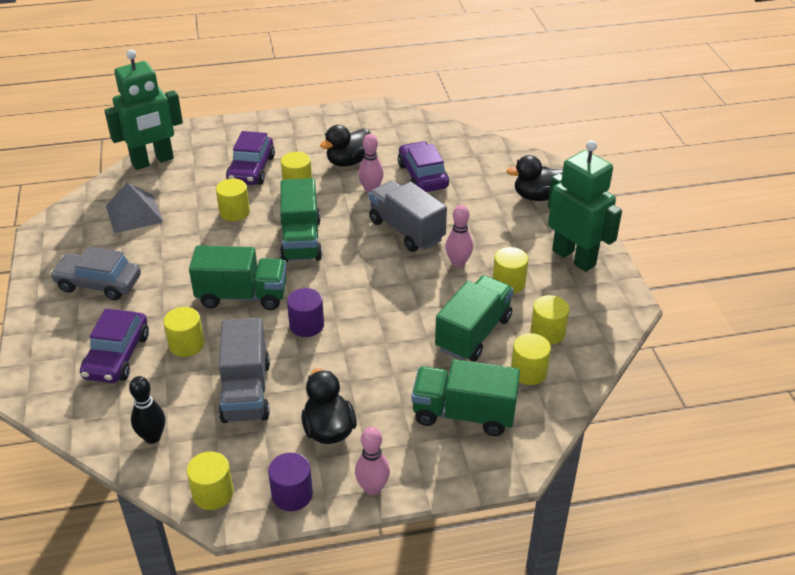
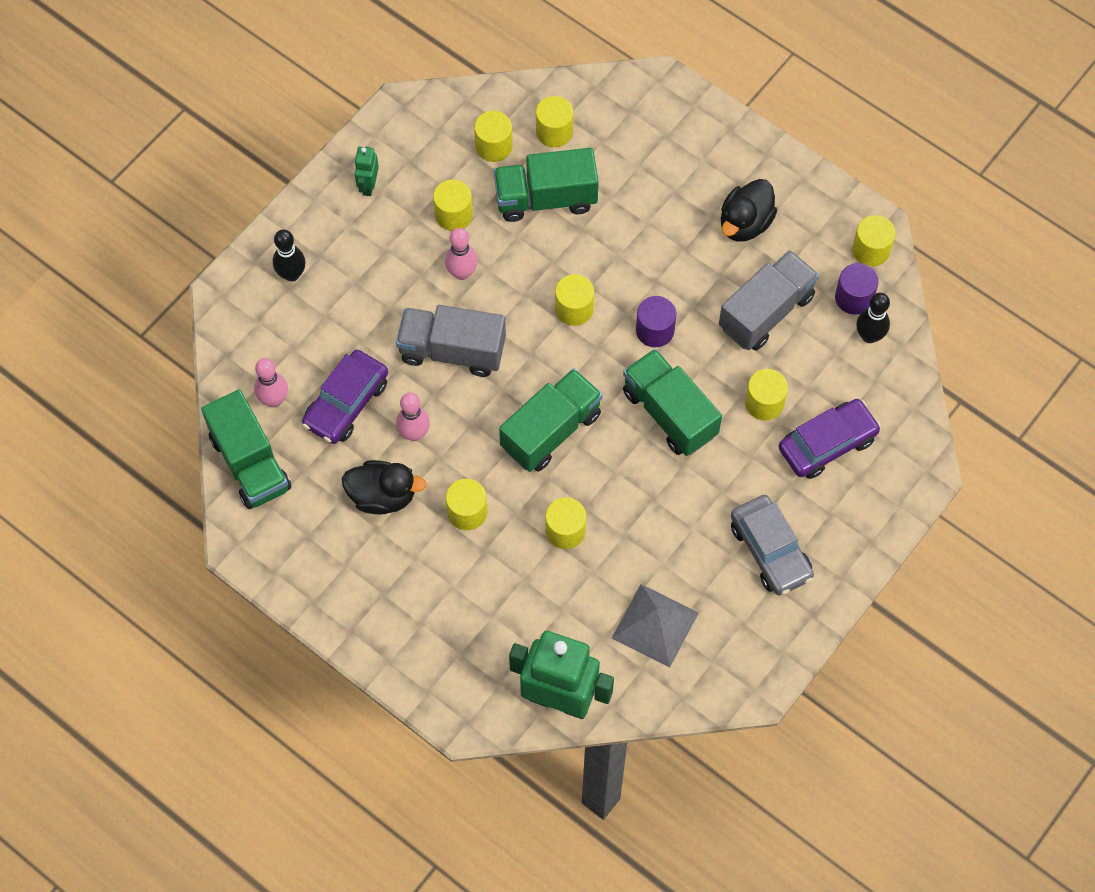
camera: 130 degrees left, 25 degrees up
purple car [226,131,275,185] -> none
purple cylinder [268,453,313,511] -> purple cylinder moved to [835,263,879,315]
pink bowling pin [355,427,390,495] -> pink bowling pin moved to [254,358,288,407]
grey truck [368,180,447,252] -> grey truck turned 90 degrees clockwise [396,305,506,377]
green truck [411,359,520,436] -> green truck moved to [201,390,291,509]
black duck [506,155,563,201] -> black bowling pin [273,230,306,282]
green robot [548,140,622,272] -> green robot [354,147,379,196], size x0.44
none -> yellow cylinder [555,274,594,326]

